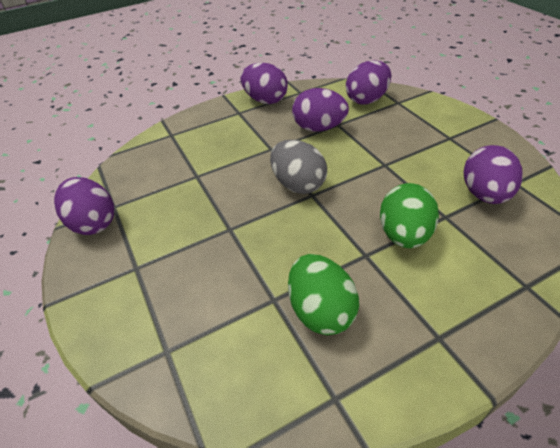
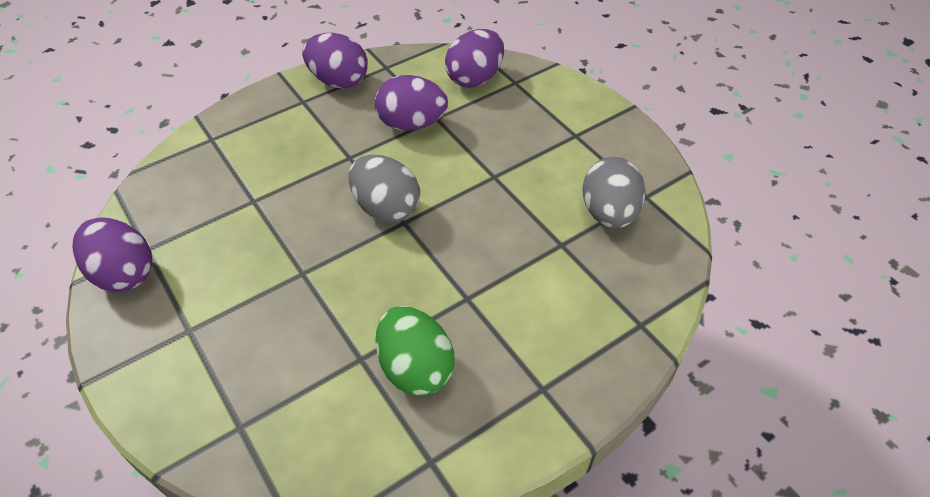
camera: 10 degrees left, 5 degrees up
green egg [380,183,439,248] -> none
purple egg [464,145,523,204] -> grey egg [582,157,645,228]

